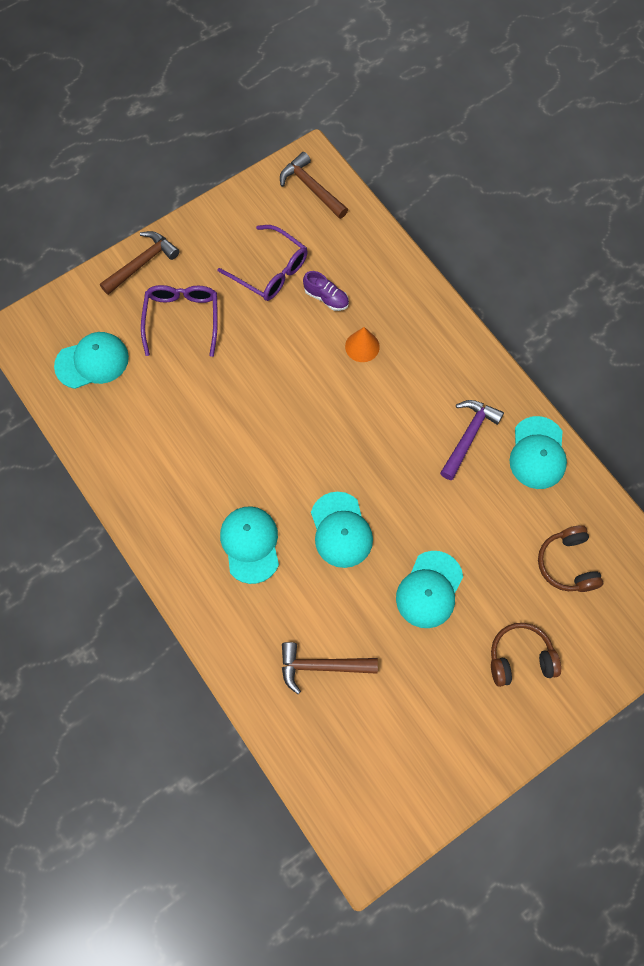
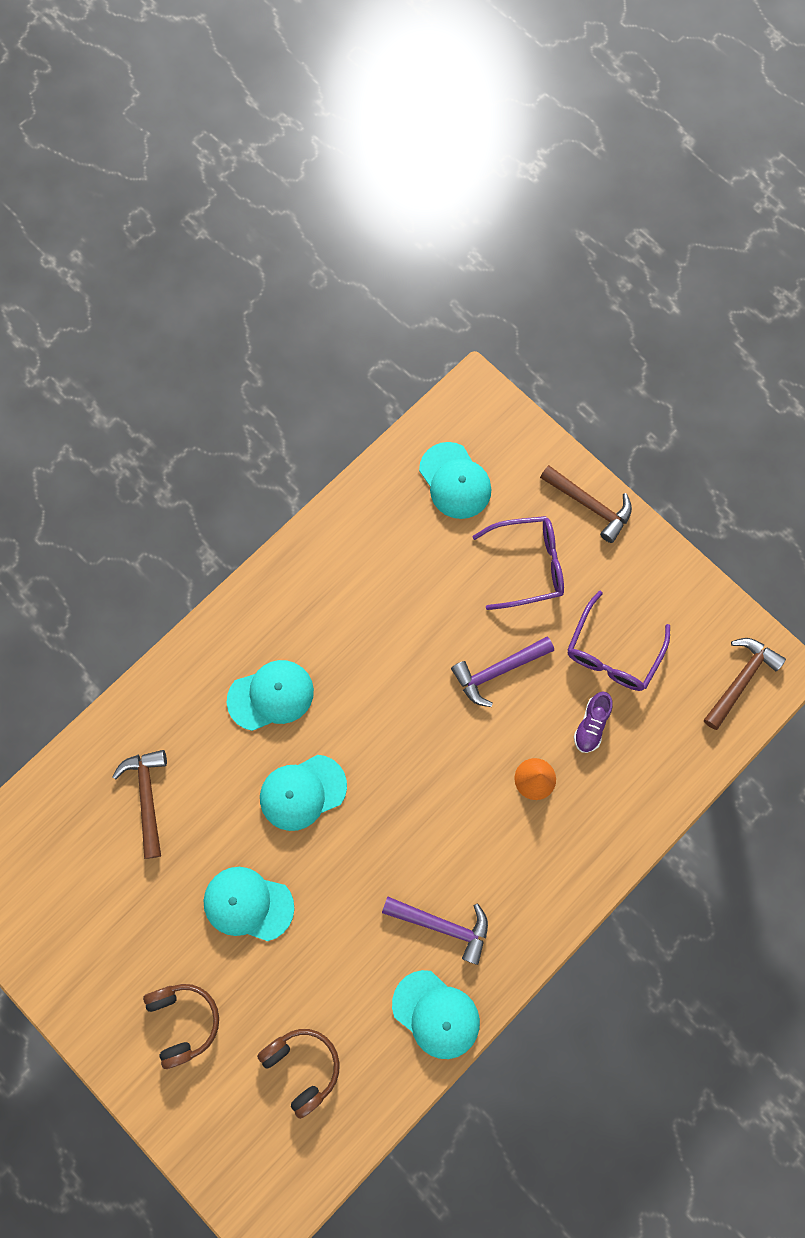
camera: 80 degrees right, 5 degrees up
turquoise cap [509,416,567,489] -> turquoise cap turned 135 degrees counterclockwise [392,970,480,1059]
brown headphones [538,525,603,592] -> brown headphones turned 75 degrees clockwise [257,1029,340,1119]
none -> purple hammer [451,637,554,707]

